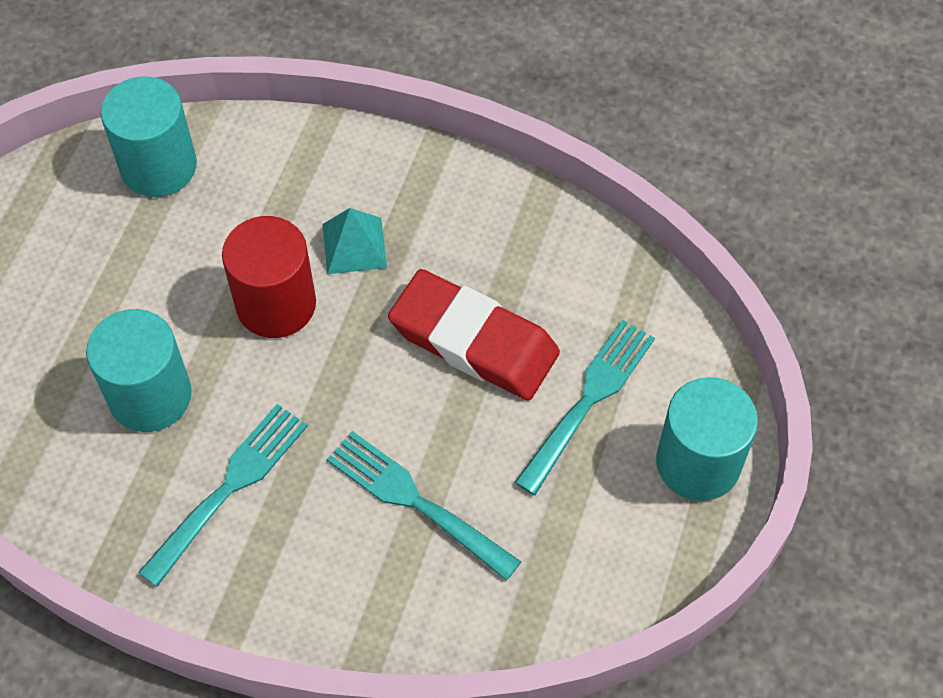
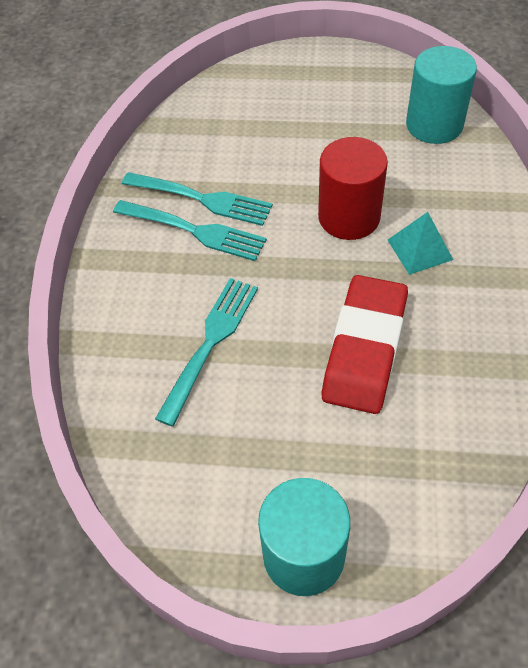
camera: 80 degrees right, 5 degrees down
turquoise cylinder [86,309,192,432] -> none
turquoise fork [514,319,655,495] -> turquoise fork moved to [122,172,273,226]

